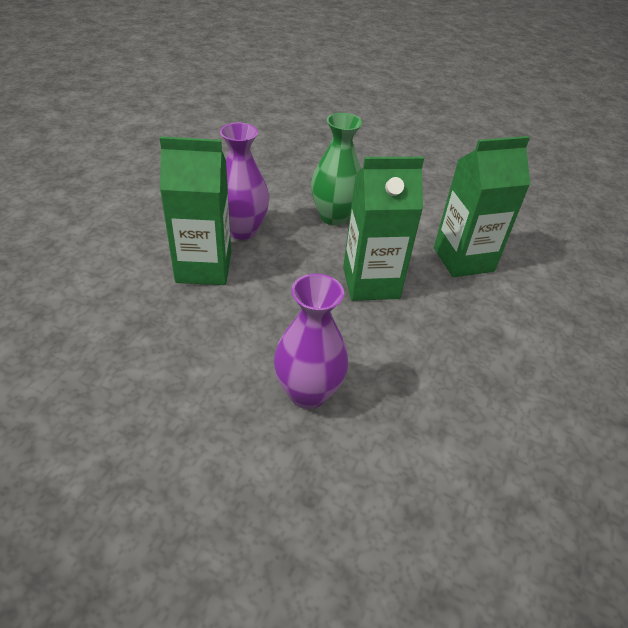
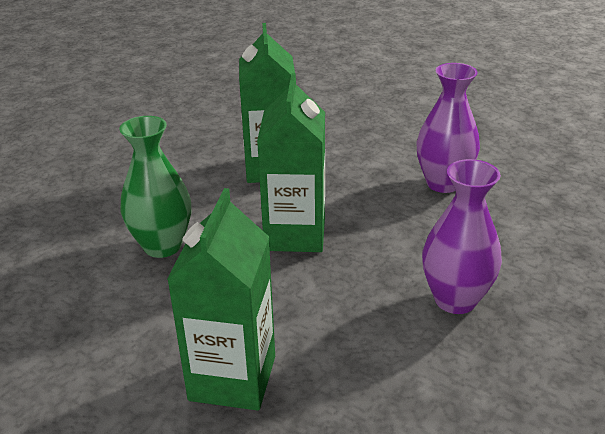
camera: 75 degrees left, 10 degrees down
purple vase [220,123,269,240] -> purple vase moved to [417,63,480,193]

